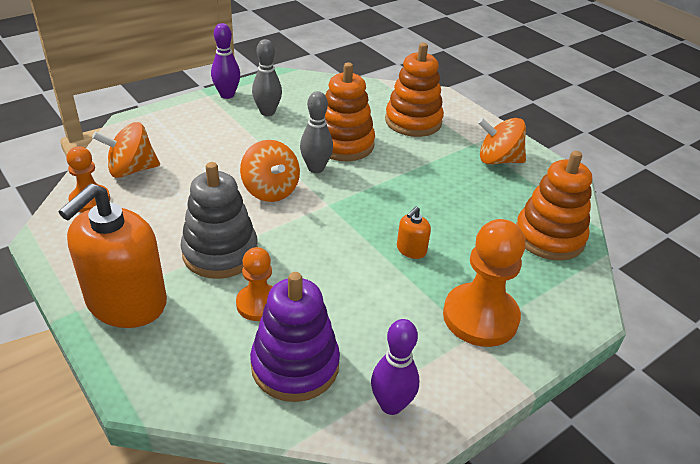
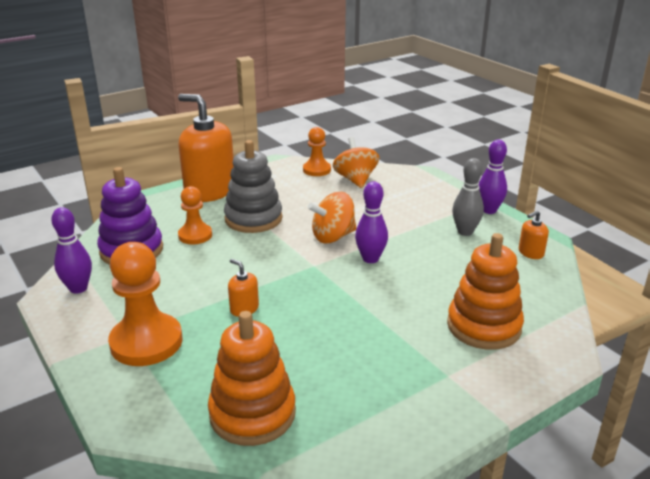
camera: 95 degrees right, 10 degrees down
grey bowling pin [300,91,333,173] -> purple bowling pin [355,181,388,263]
orange stacking toy [325,62,375,161] -> none
orange spinning top [478,118,526,165] -> none
none -> orange soap dispenser [519,210,549,259]

